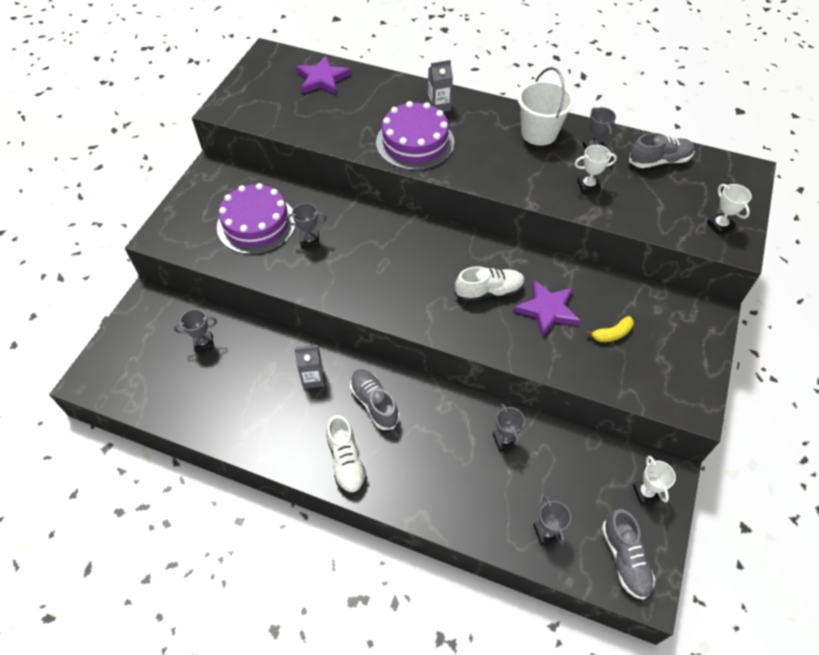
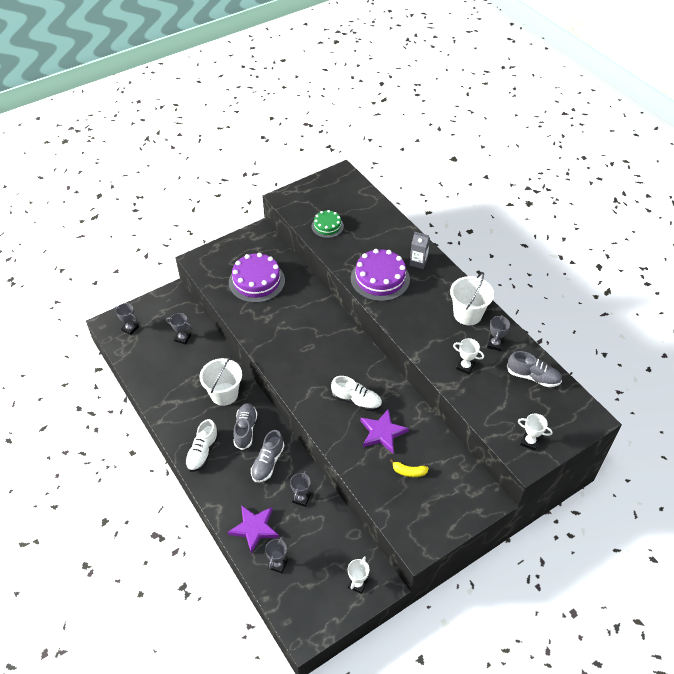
camera: 35 degrees right, 5 degrees down
grey trophy [285,203,327,248] -> grey trophy moved to [114,303,139,335]
grey carton [294,345,324,389] -> white bucket [200,356,242,406]
purple star [296,55,351,95] -> purple star moved to [228,505,279,554]
grey shoe [602,509,655,600] -> grey shoe moved to [251,430,285,482]
white trophy [707,184,752,235] -> white trophy turned 75 degrees counterclockwise [518,414,552,451]
none -> green cake [312,210,344,238]

